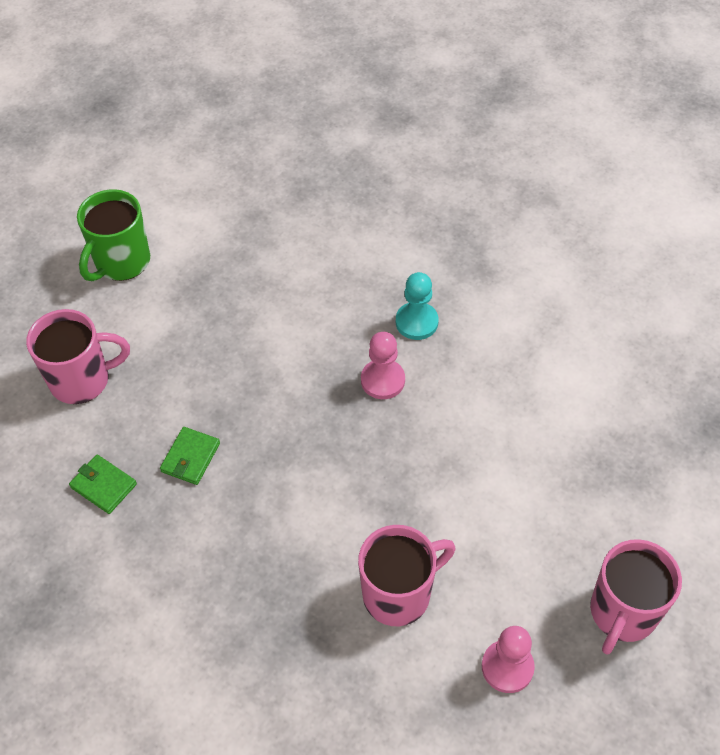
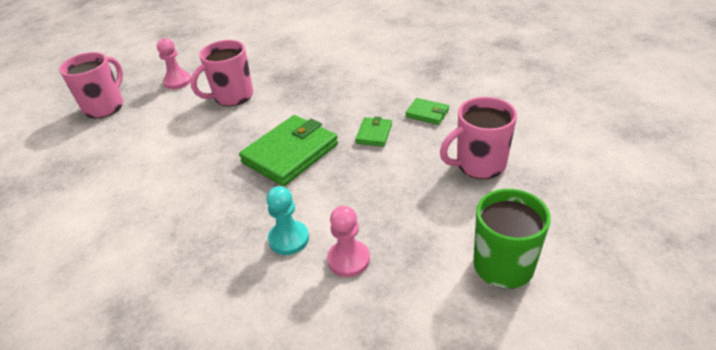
camera: 175 degrees right, 15 degrees down
pink pawn [361,332,405,399] -> pink pawn moved to [327,206,370,277]
turquoise pawn [396,272,439,340] -> turquoise pawn moved to [266,186,309,255]
none -> green wallet [239,115,338,186]

